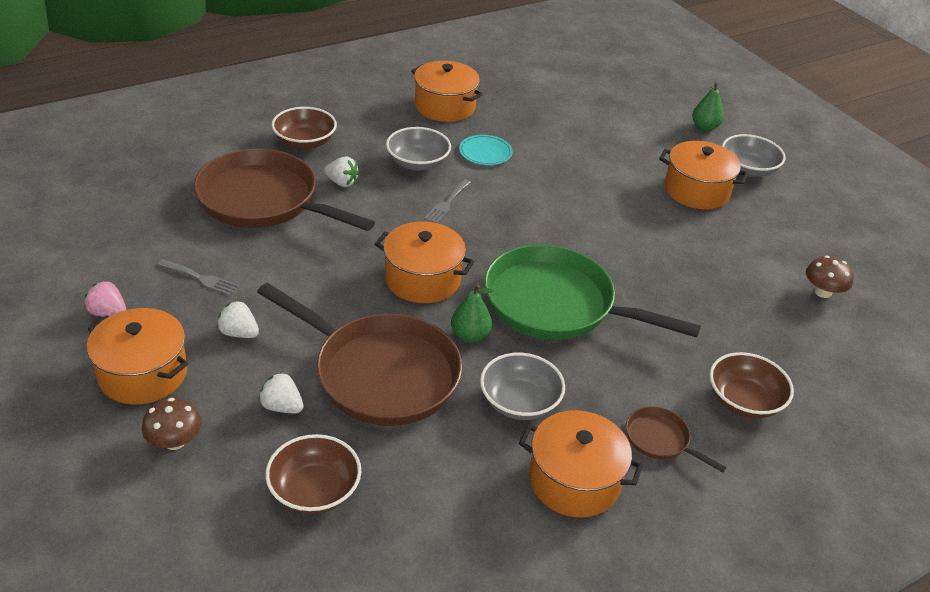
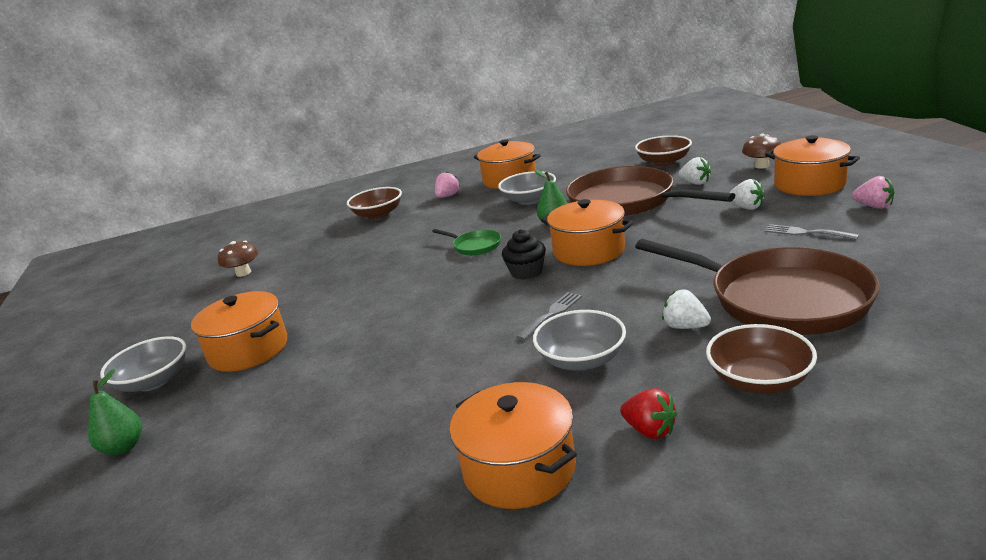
camera: 160 degrees left, 15 degrees down
turquoise plate [459,135,513,165] -> none
green pan [484,244,701,340] -> green pan [432,229,501,256], size x0.43
brown pan [626,407,727,472] -> pink strawberry [435,171,460,198]
none -> black cupcake [502,229,546,280]
none -> red strawberry [620,388,677,439]

